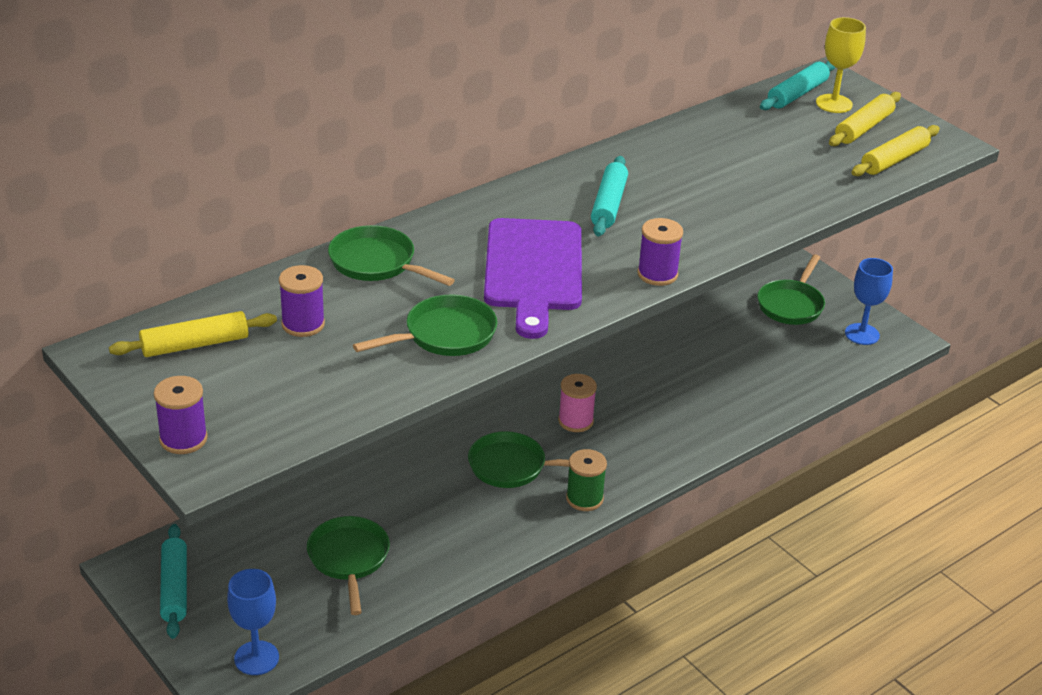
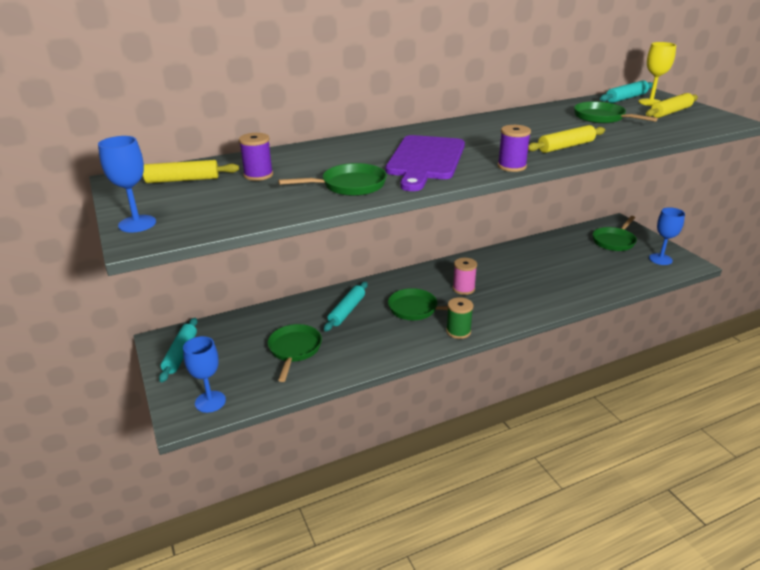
camera: 15 degrees right, 5 degrees down
purple spool [154,376,208,454] -> blue goblet [98,136,156,232]
green pan [328,225,455,286] -> green pan moved to [574,102,658,124]
turquoise rolling pin [591,156,628,236] -> turquoise rolling pin moved to [324,282,368,331]
yellow rolling pin [851,125,940,176] -> yellow rolling pin moved to [528,125,605,153]

